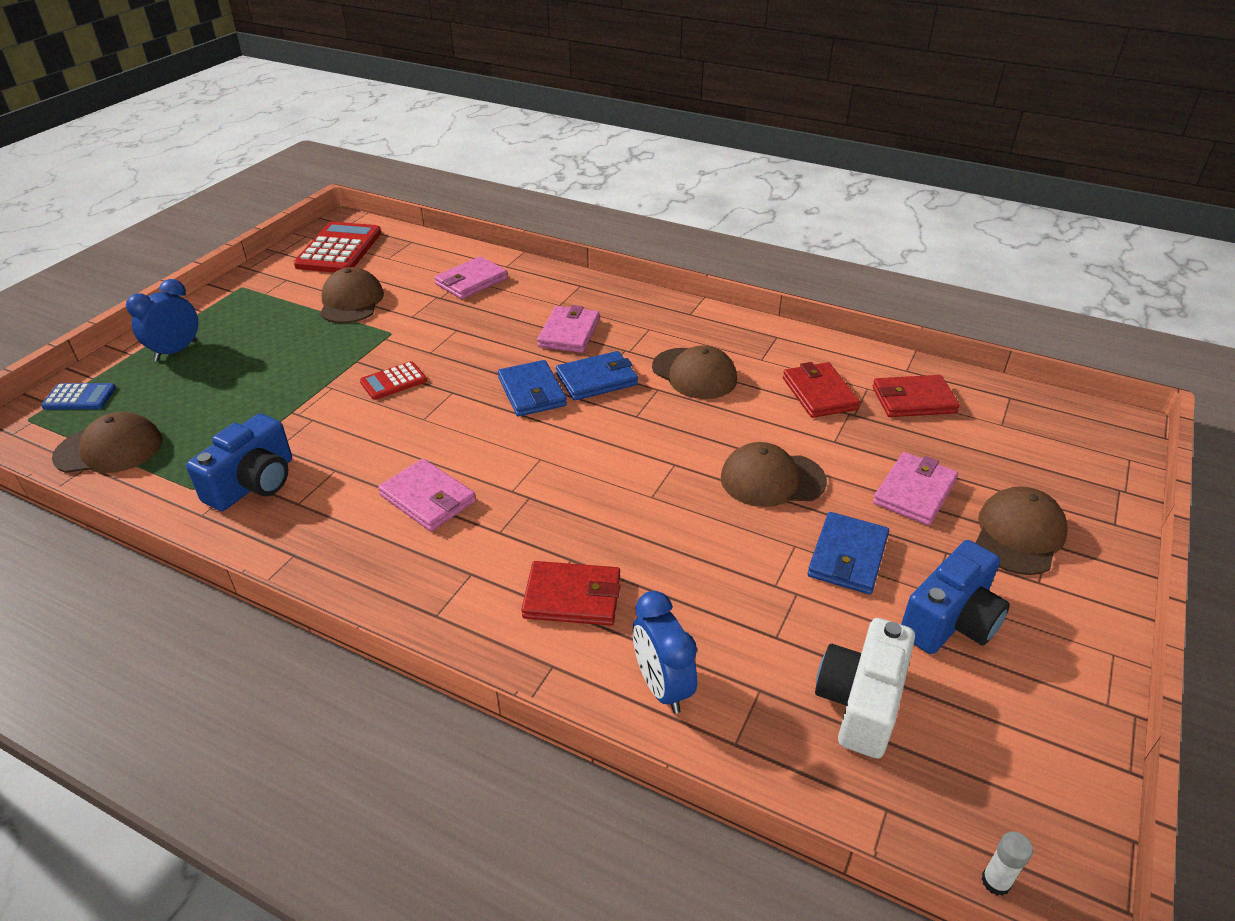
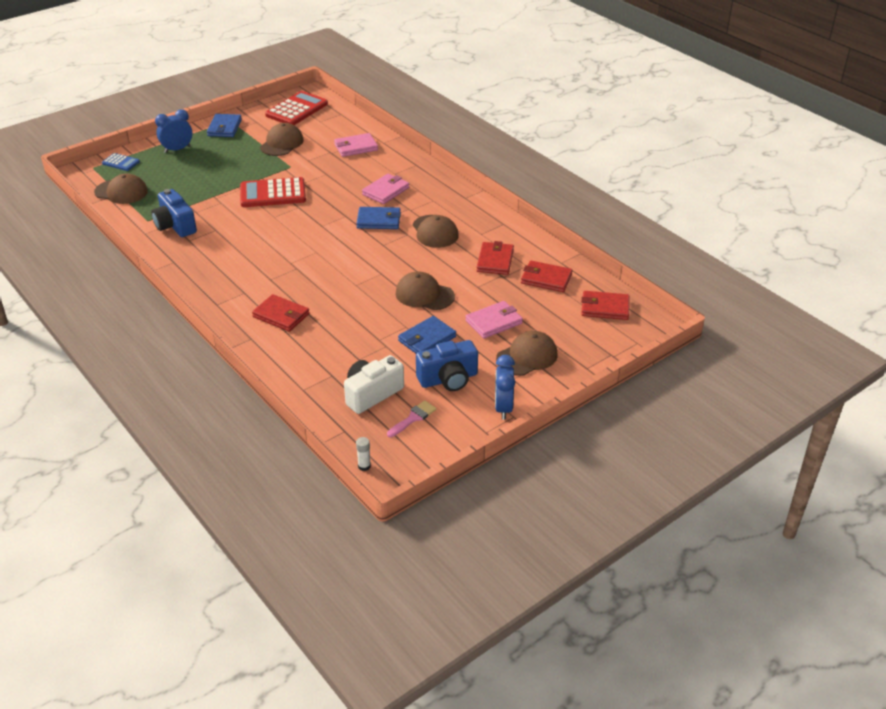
camera: 25 degrees right, 0 degrees up
blue camera [186,413,292,511] -> blue camera turned 90 degrees clockwise [151,189,197,237]
red calculator [360,361,427,400] -> red calculator [240,177,306,207], size x1.91
pink wallet [378,459,476,531] -> none
blue wallet [498,360,567,417] -> blue wallet moved to [207,114,242,137]
blue clock [633,591,697,714] -> blue clock moved to [495,355,515,420]
none -> pink brush [387,400,436,437]
none -> red wallet [581,291,630,320]

